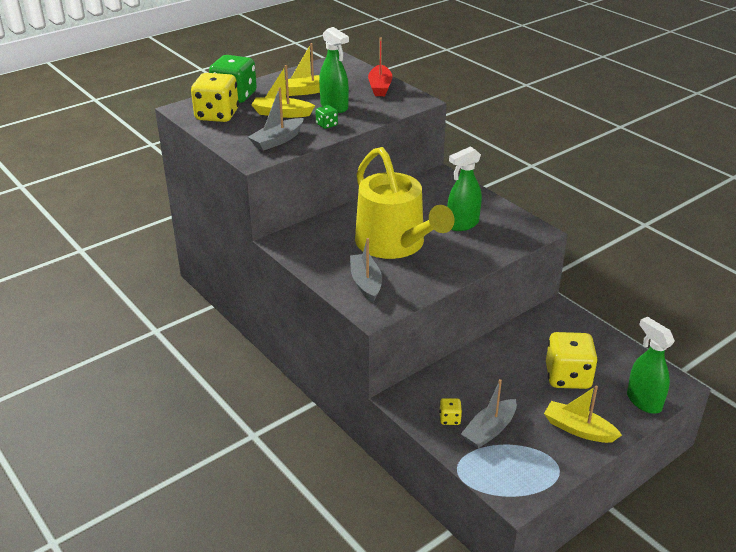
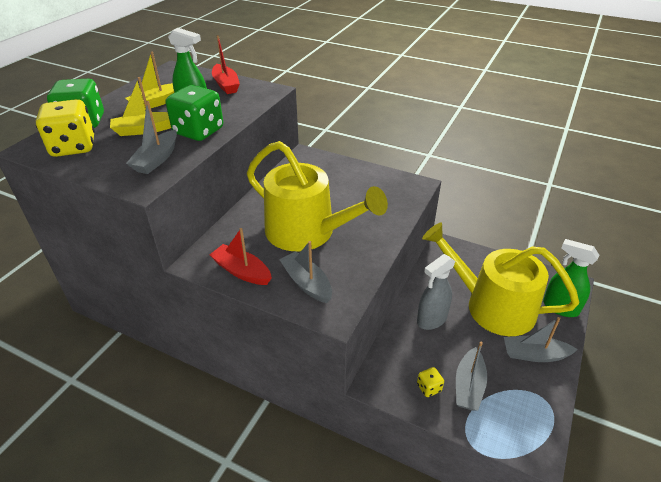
camera: 25 degrees left, 5 degrees up
green dice [315,105,338,129] -> green dice [165,85,223,141], size x2.22
green spray bottle [447,146,482,231] -> none
yellow boat [544,386,622,443] -> grey boat [504,317,578,362]
yellow dice [546,332,598,389] -> yellow watering can [422,223,579,336]
none -> red boat [210,228,272,285]
none -> grey spray bottle [417,254,456,330]

